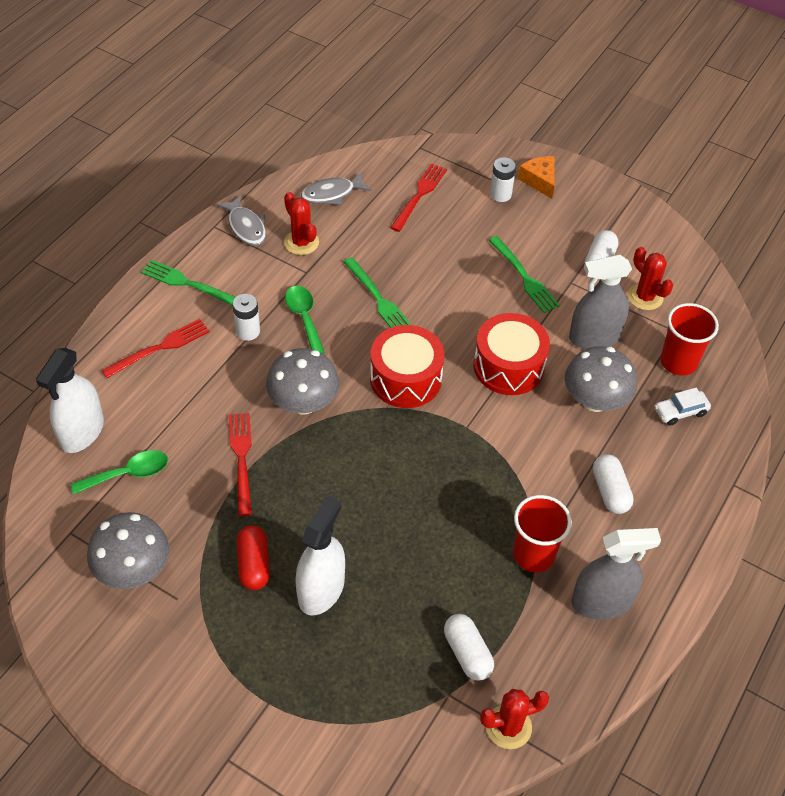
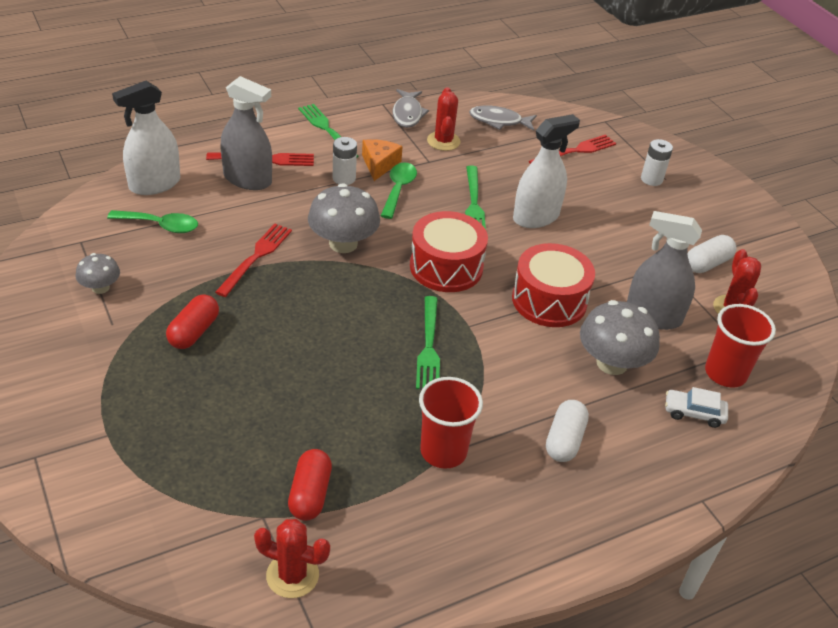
camera: 30 degrees right, 10 degrees down
grey mushroom [87,512,169,589] -> grey mushroom [76,253,120,294], size x0.56
white spray bottle [295,496,345,615] -> white spray bottle moved to [513,114,580,228]
white capsule [444,614,494,681] -> red capsule [288,449,332,521]
green fork [489,236,560,313] -> green fork moved to [416,296,440,389]
orange cheese [518,156,555,199] -> orange cheese moved to [362,139,403,181]
grey spray bottle [572,528,661,620] -> grey spray bottle moved to [220,76,272,190]

